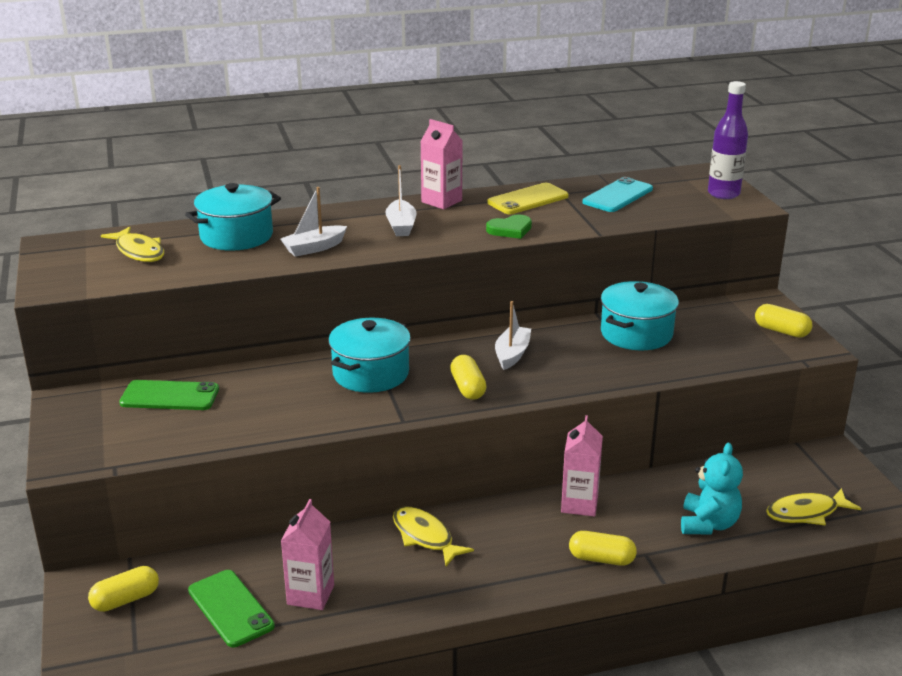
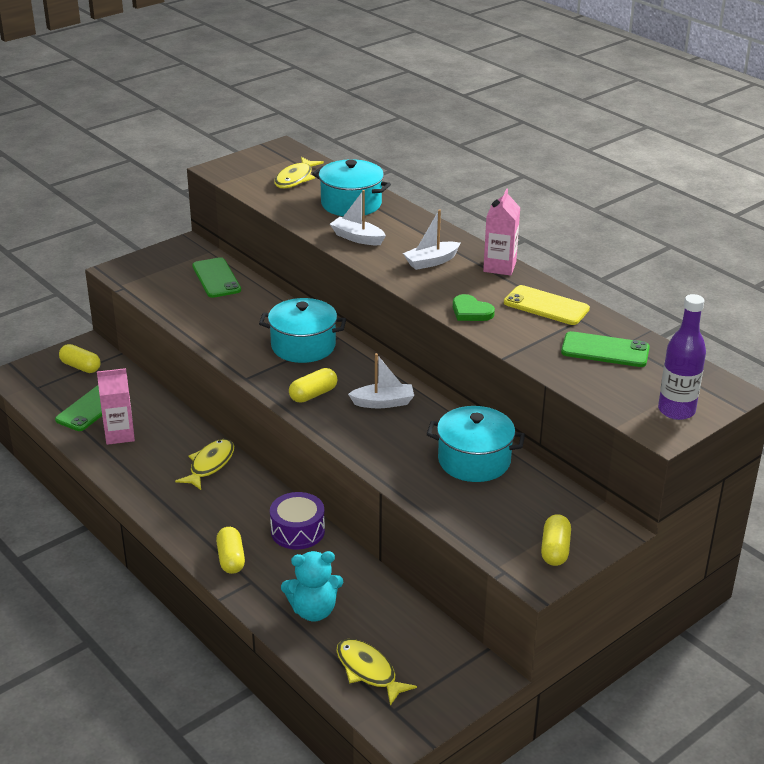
camera: 65 degrees right, 5 degrees up
pink carton [561,415,603,517] -> purple drum [270,492,325,549]
turquoise phone [583,177,653,212] -> green phone [561,331,650,367]

